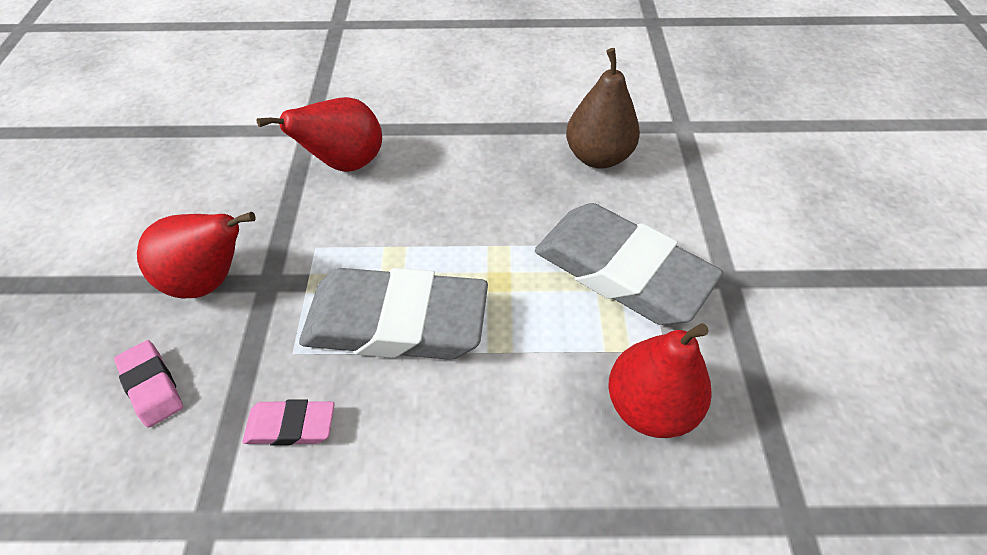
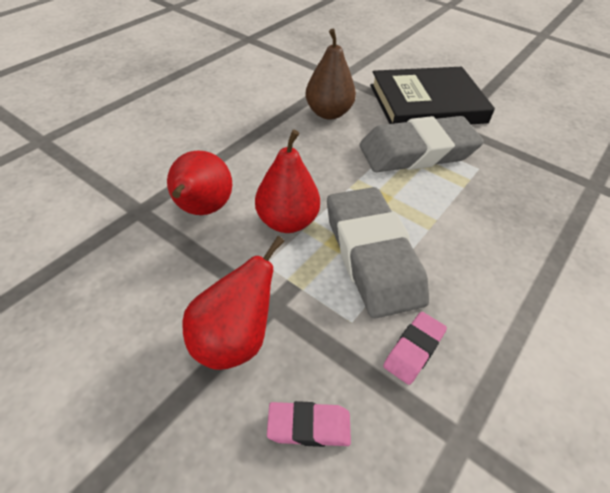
camera: 55 degrees left, 5 degrees down
grey eraser [299,268,488,360] -> grey eraser turned 60 degrees counterclockwise [327,187,429,319]
red pear [608,323,711,438] -> red pear moved to [255,130,320,233]
none -> black book [370,67,495,124]

